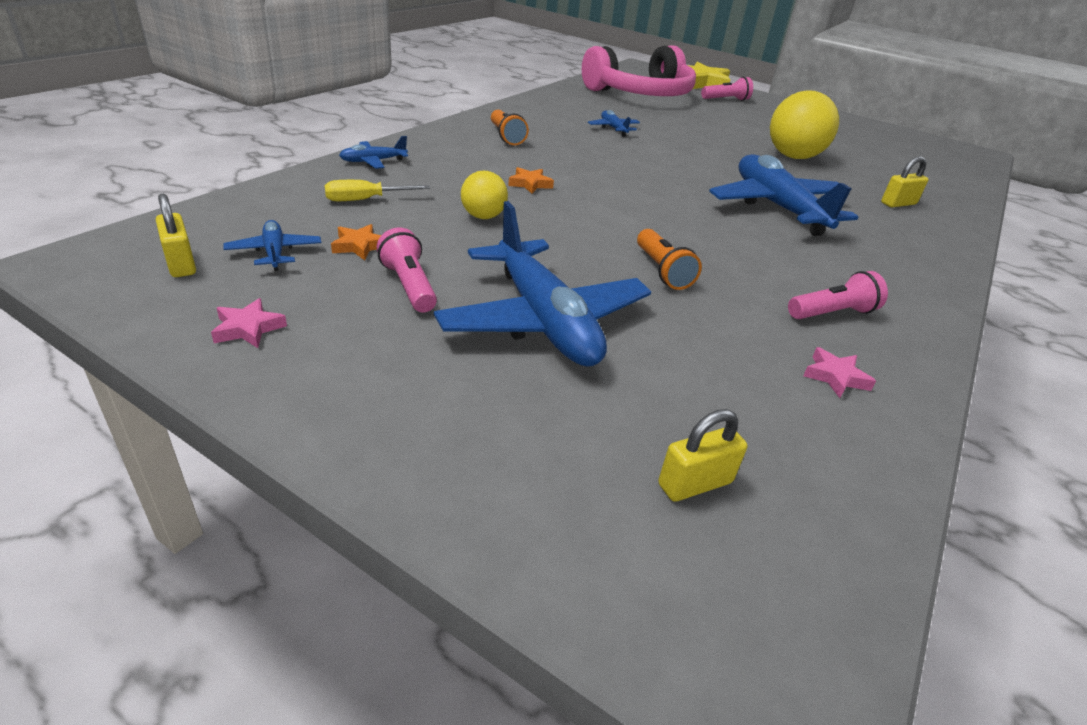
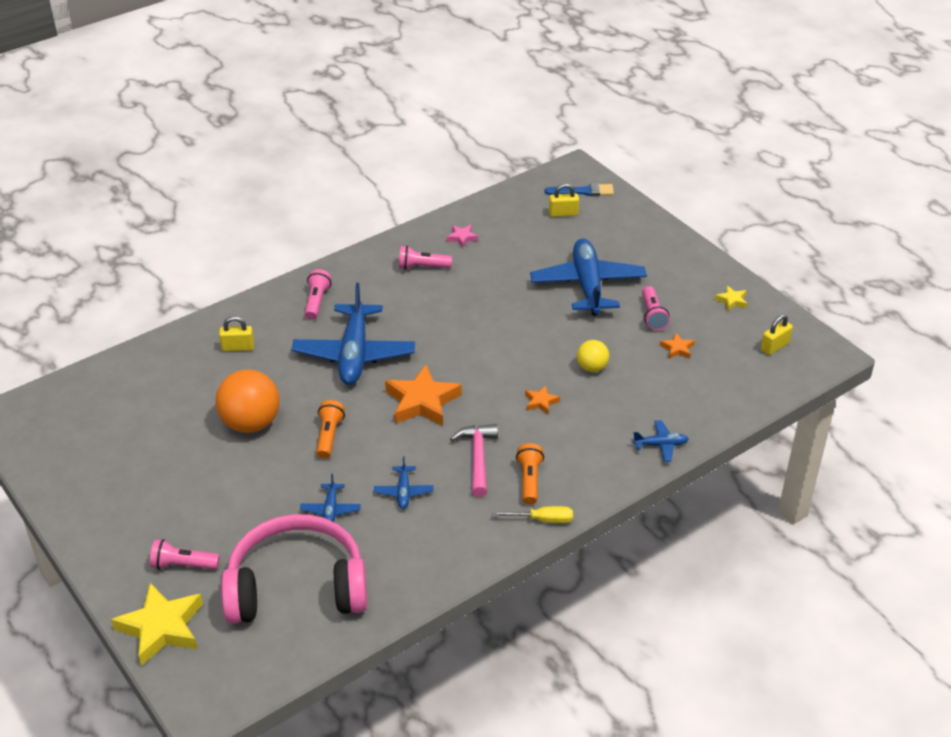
camera: 155 degrees left, 5 degrees up
yellow padlock [156,194,196,277] -> yellow padlock turned 60 degrees clockwise [761,314,793,355]
pink star [211,298,287,348] -> yellow star [715,285,748,311]
blue plane [223,220,321,271] -> blue plane moved to [300,474,361,522]
yellow screwdriver [325,180,430,201] -> yellow screwdriver moved to [492,506,573,523]
orange flashlight [637,229,702,290] -> orange flashlight moved to [316,400,345,459]
yellow ball [770,90,839,159] -> orange ball [216,369,280,433]
none -> pink flashlight [305,269,332,320]
none -> orange star [385,365,462,426]
none -> pink hammer [450,424,498,497]
none -> blue brush [545,183,614,196]

